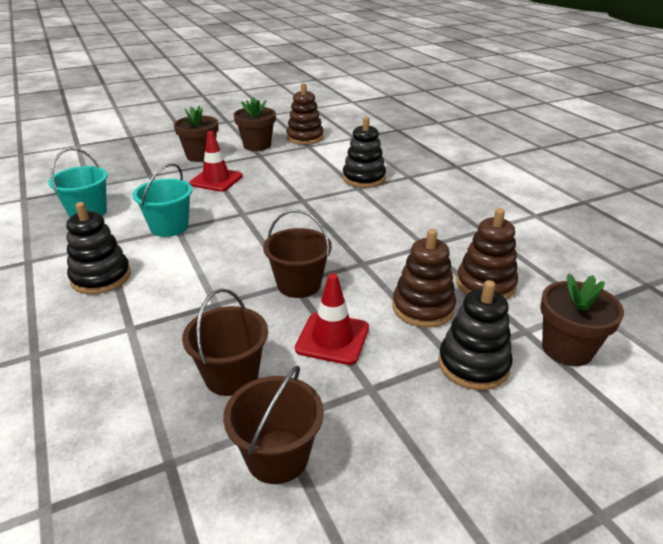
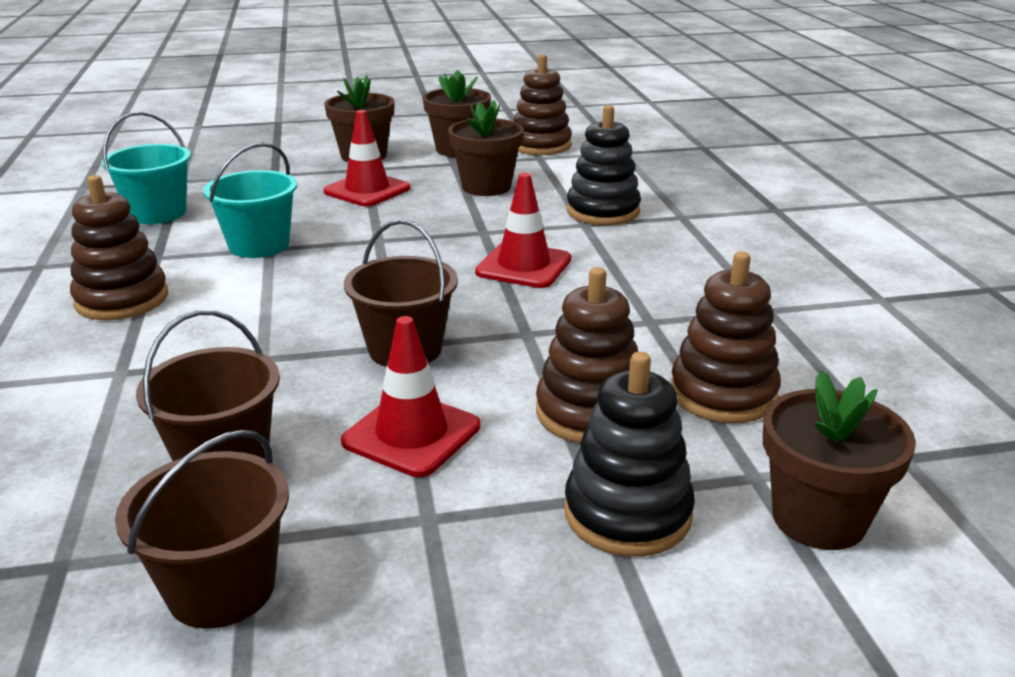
camera: 15 degrees right, 5 degrees down
black stacking toy [66,202,131,294] -> brown stacking toy [70,175,168,320]
none -> brown flower pot [448,100,524,196]
none -> red traffic cone [475,173,571,288]

